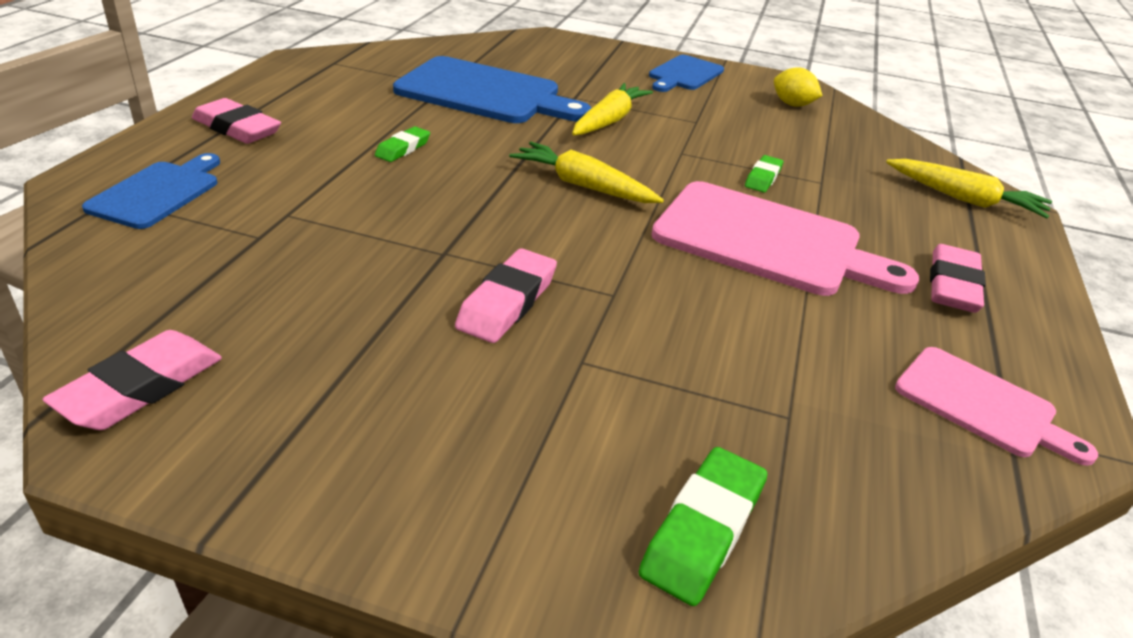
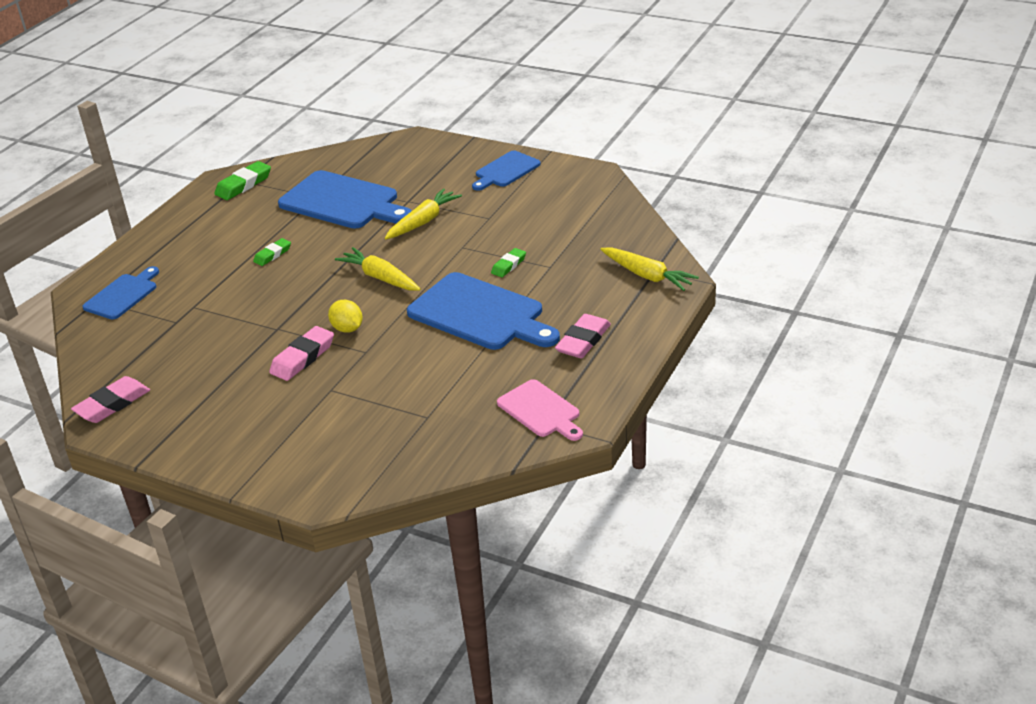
camera: 15 degrees right, 0 degrees up
pink eraser [192,98,281,144] -> none
green eraser [639,447,768,606] -> green eraser moved to [214,161,271,200]
pink cutting board [651,181,919,296] -> blue cutting board [407,272,560,350]
yellow lemon [774,67,822,107] -> yellow lemon moved to [328,300,363,333]

